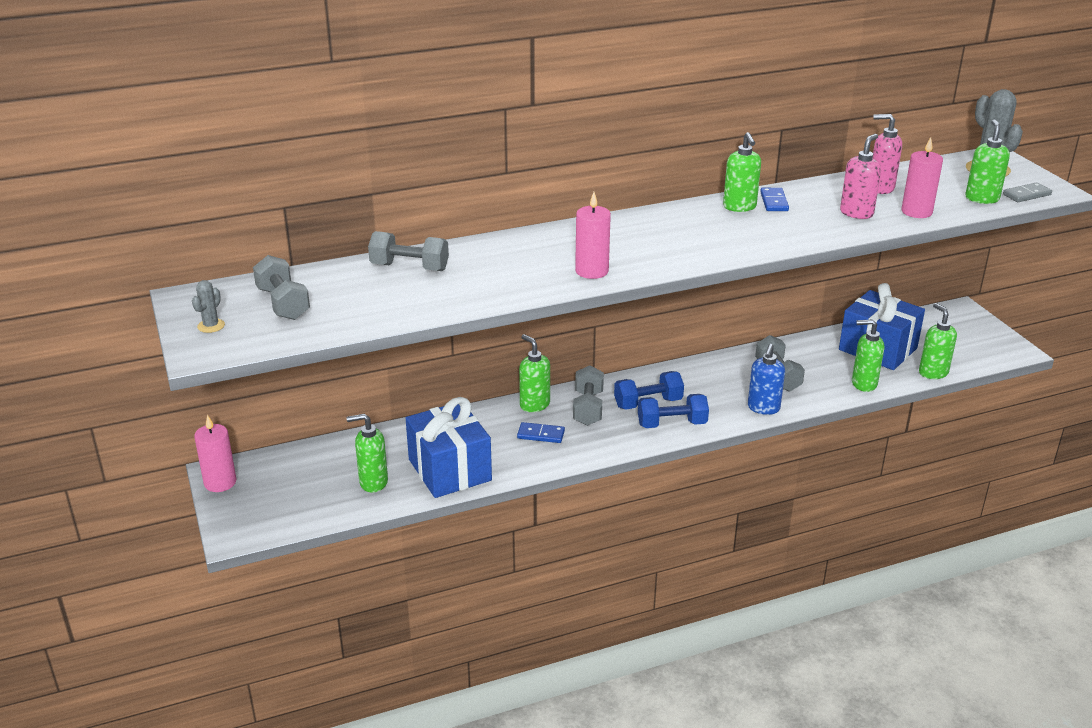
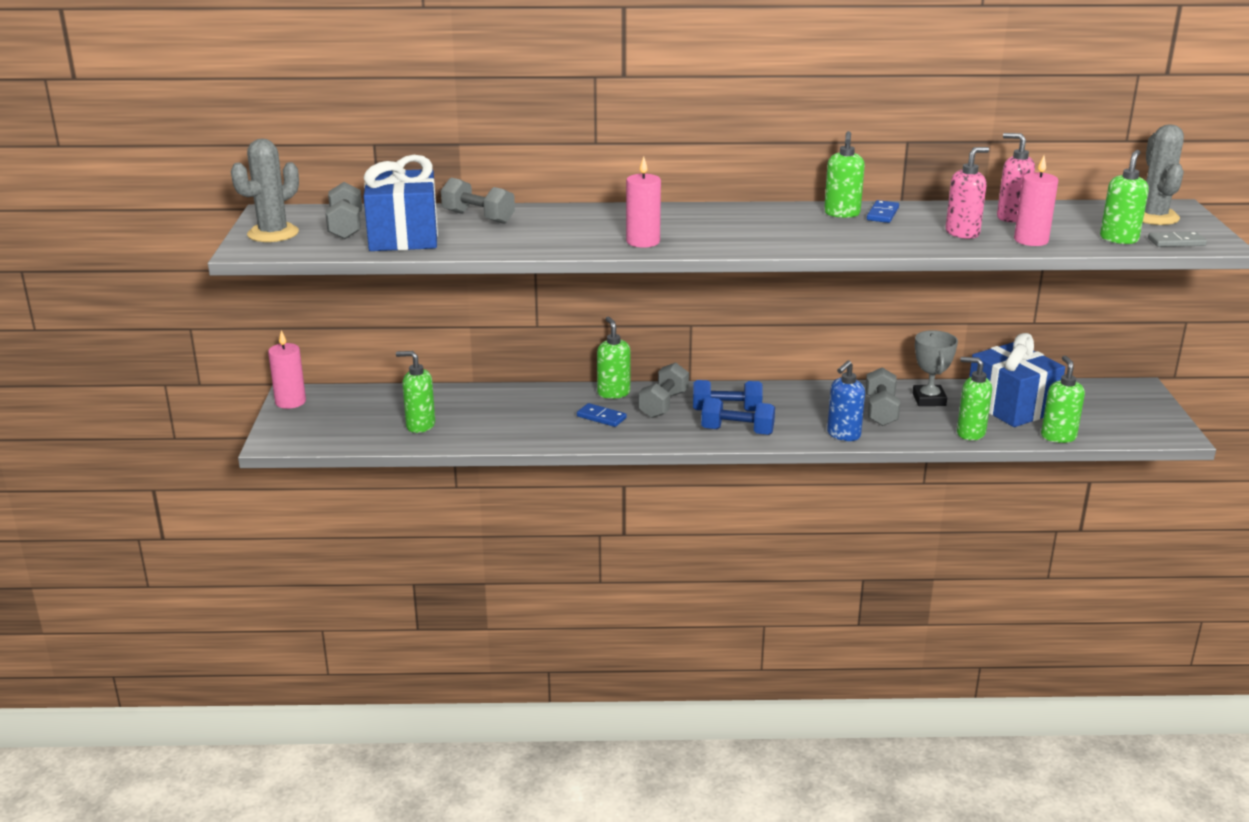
camera: 20 degrees right, 5 degrees down
grey cactus [192,280,225,333] -> grey cactus [231,139,299,242], size x2.04
blue gift [406,397,492,498] -> blue gift moved to [364,155,438,251]
none -> grey trophy [913,330,958,406]

